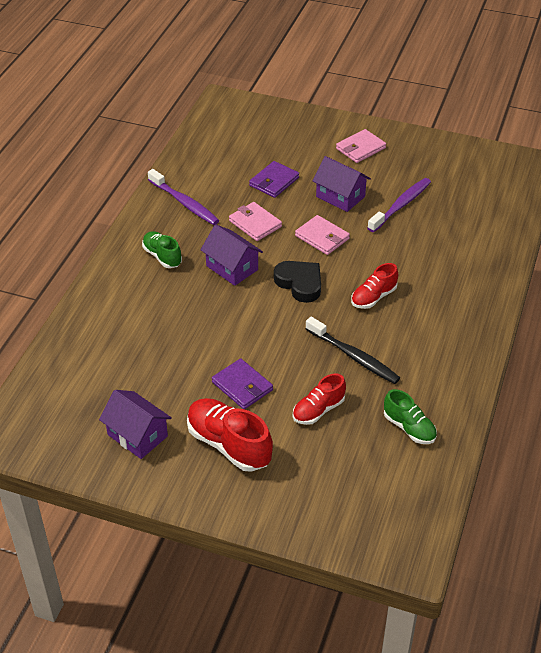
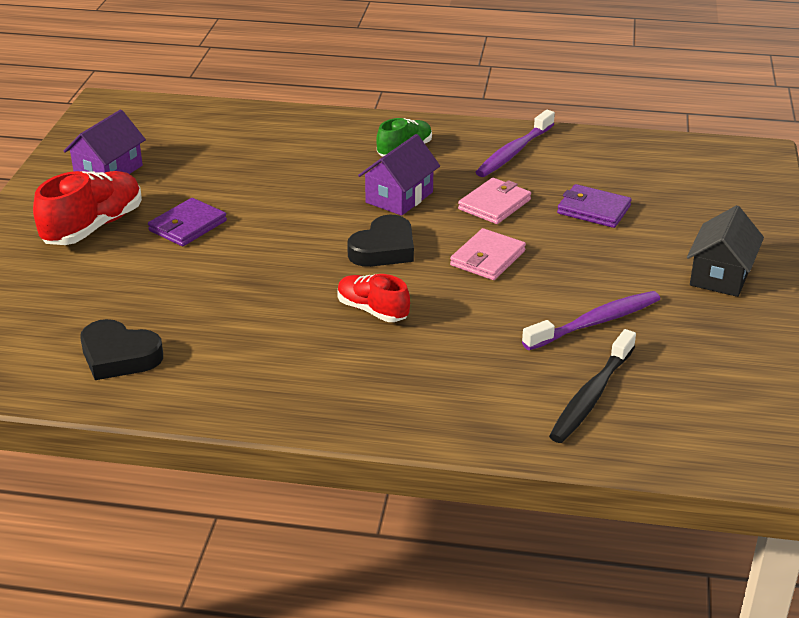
camera: 80 degrees right, 10 degrees down
red shoe [293,373,346,425] -> none
black toothbrush [306,317,400,384] -> black toothbrush moved to [549,329,636,443]
purple house [312,156,371,212] -> none
pink wallet [336,129,386,163] -> black house [687,205,764,297]
purple toothbrush [368,178,431,232] -> purple toothbrush turned 60 degrees counterclockwise [522,291,660,350]
green shoe [384,389,437,444] -> black heart [80,319,163,380]

